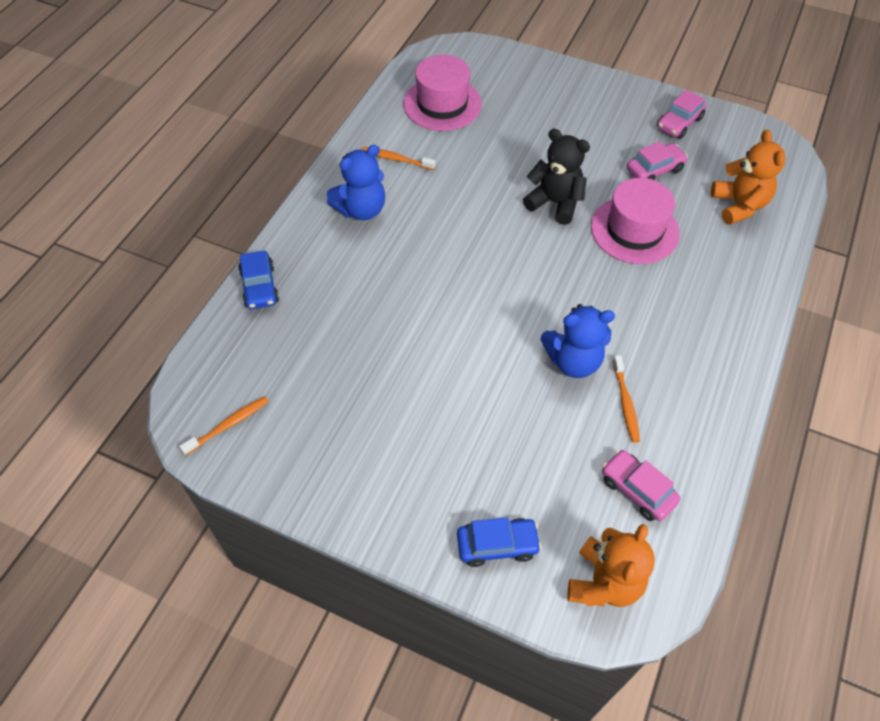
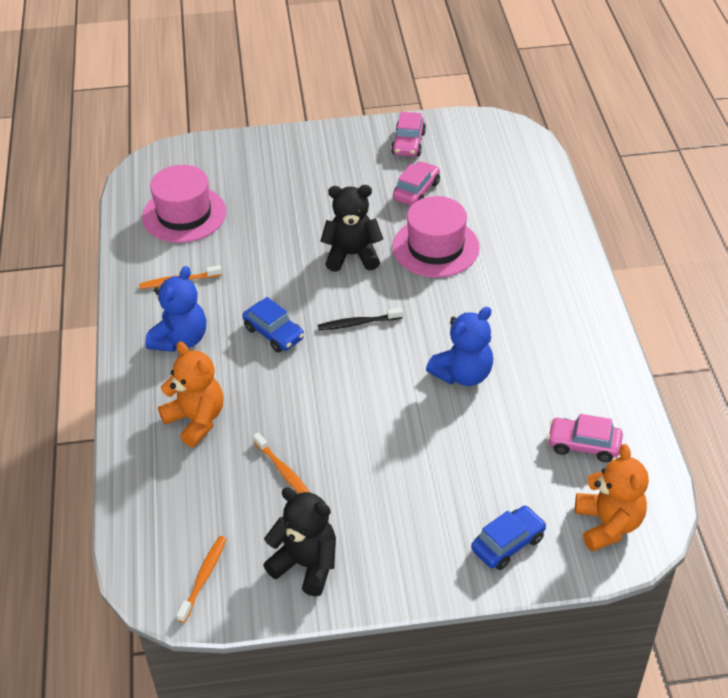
camera: 30 degrees left, 10 degrees down
blue car [238,251,279,309] -> blue car moved to [243,297,304,353]
orange toothbrush [613,355,640,443] -> orange toothbrush moved to [253,432,309,494]
orange teddy bear [711,130,785,225] -> orange teddy bear moved to [158,342,223,447]
none -> black teddy bear [263,488,336,596]
none -> black toothbrush [318,308,403,330]

